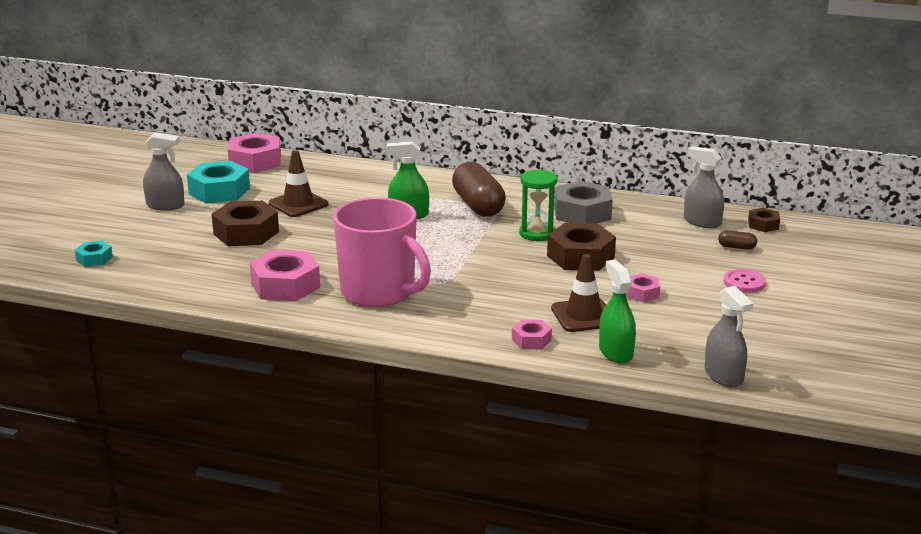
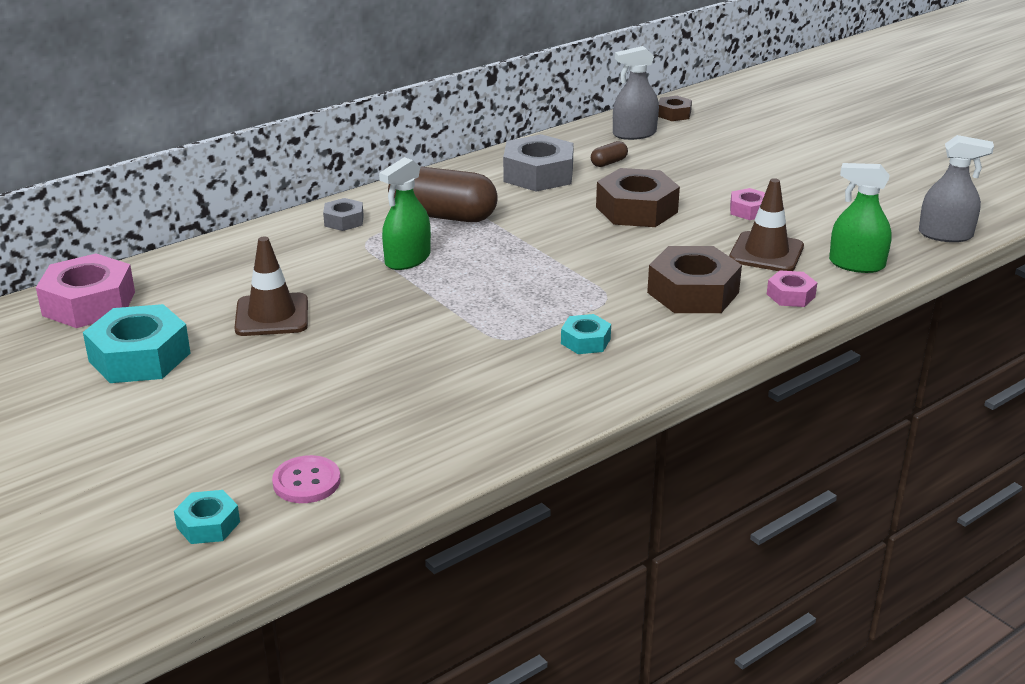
camera: 55 degrees left, 5 degrees up
grey spray bottle [143,132,185,210] -> none
brown nut [212,201,279,246] -> brown nut moved to [647,246,742,313]
pink nut [249,250,320,301] -> none
pink mug [333,197,431,307] -> turquoise nut [561,314,611,354]
green hourglass [519,169,557,241] -> none
brown capsule [718,230,757,250] -> brown capsule moved to [591,141,628,167]
pink button [724,269,766,293] -> pink button moved to [272,455,341,503]
none -> grey nut [323,198,364,231]

